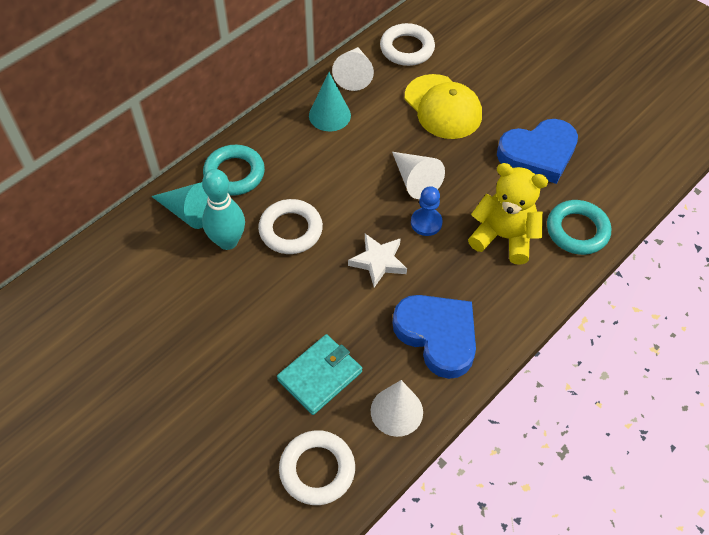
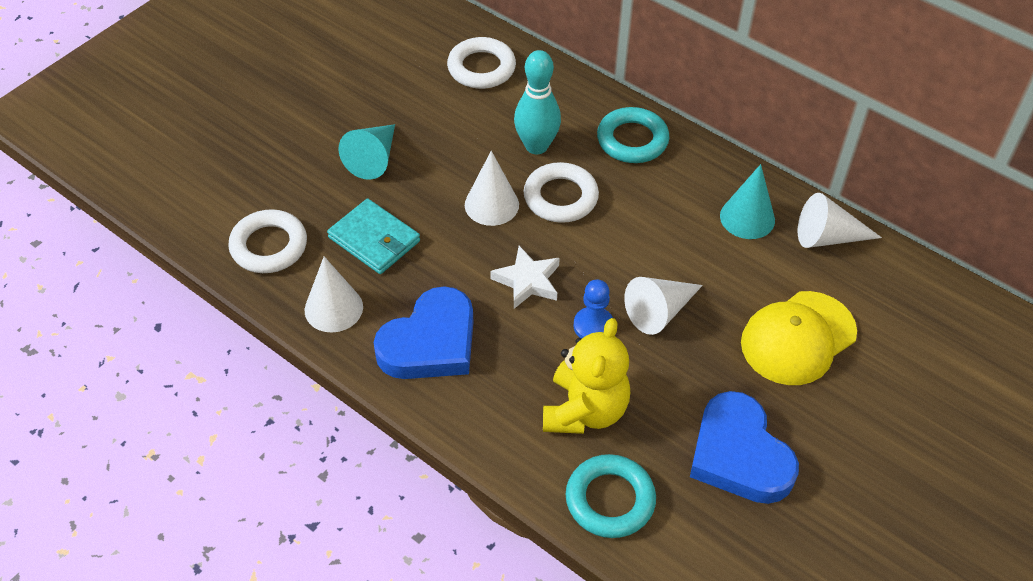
camera: 85 degrees right, 5 degrees down
turquoise cone [151,182,208,229] -> turquoise cone moved to [338,124,395,180]
white ring [380,23,435,66] -> white ring moved to [447,37,516,89]
none -> white cone [465,151,519,226]

